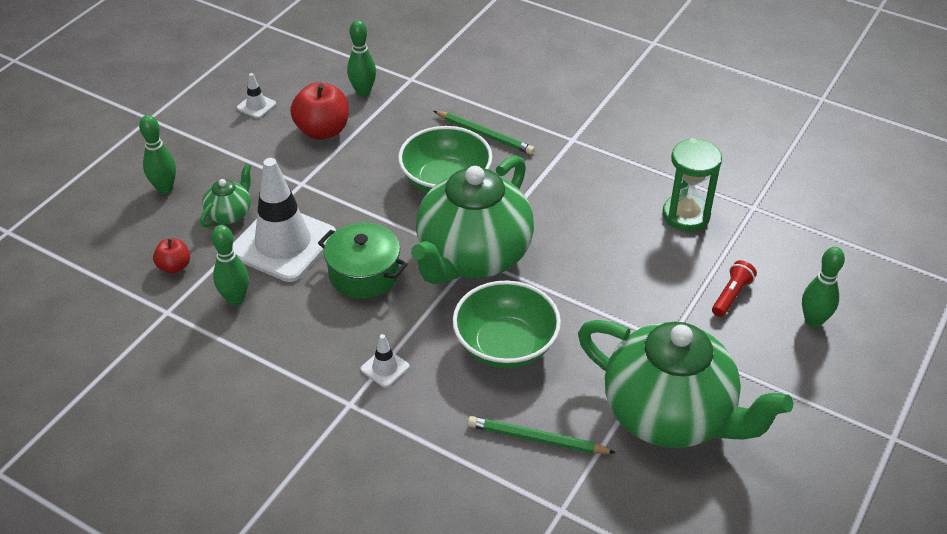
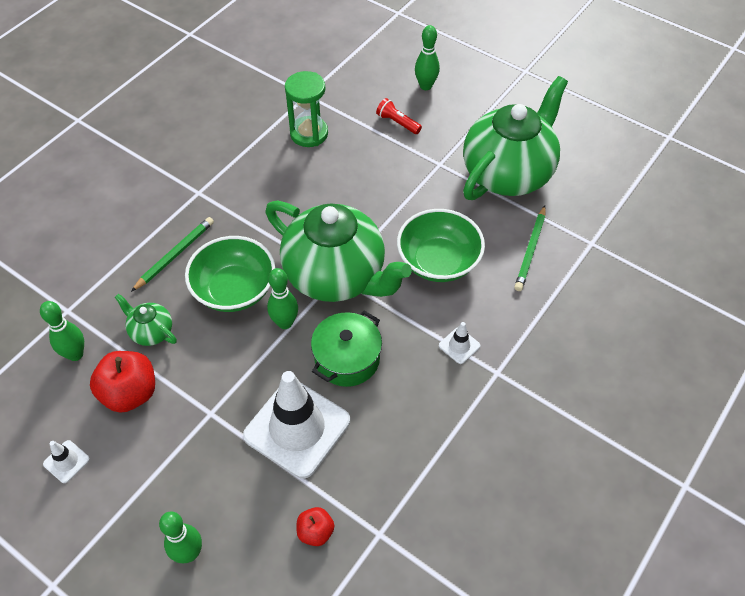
camera: 85 degrees left, 10 degrees up
green teapot [200,164,251,227] -> green teapot moved to [115,294,177,346]
green bowling pin [211,225,249,306] -> green bowling pin moved to [267,268,298,329]

